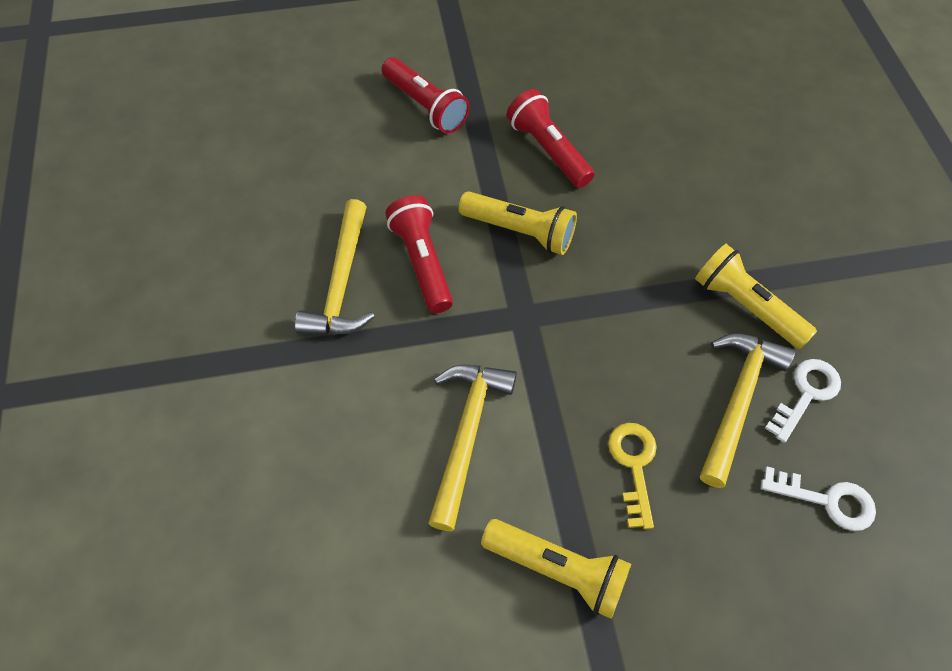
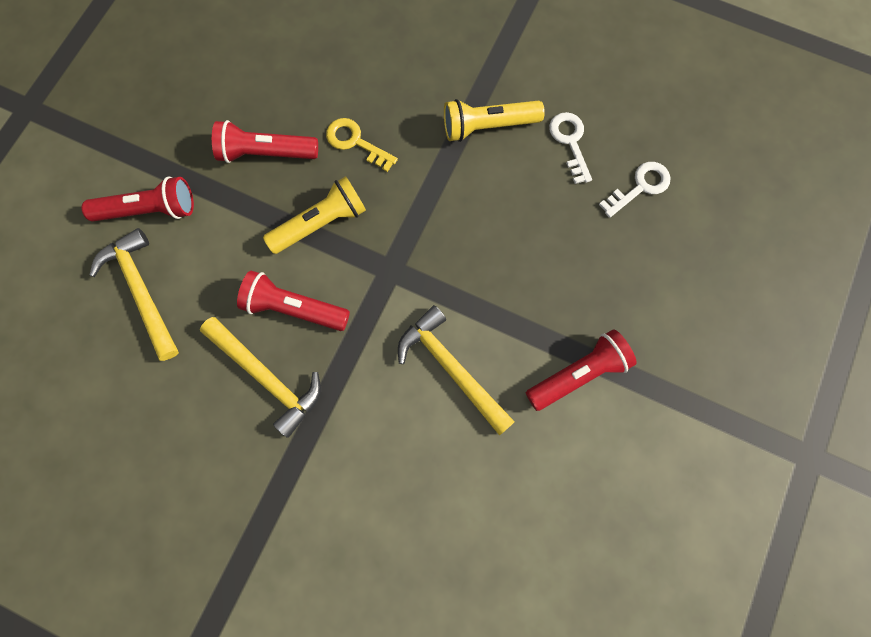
camera: 55 degrees left, 15 degrees up
yellow flashlight [481,519,631,619] -> red flashlight [526,329,637,411]
yellow key [608,423,657,529] -> yellow key moved to [326,118,398,172]
yellow hammer [700,334,795,488] -> yellow hammer moved to [90,228,179,361]

